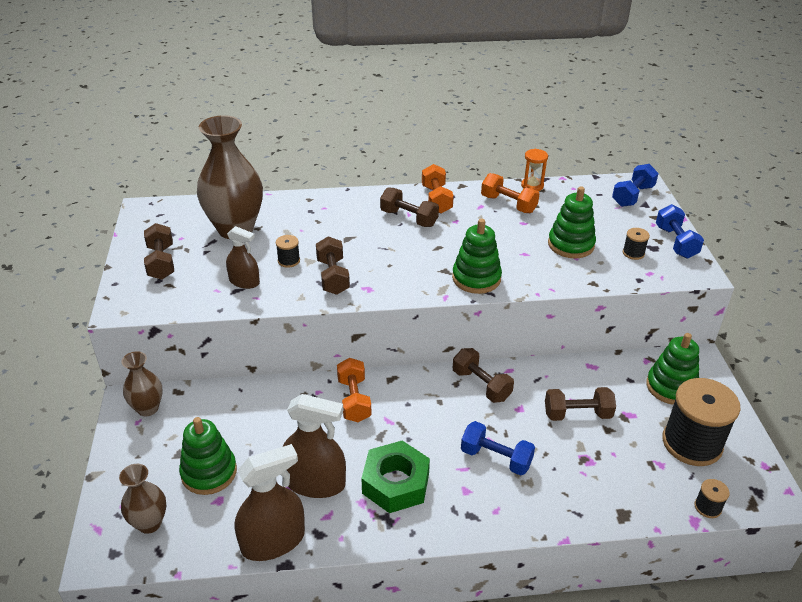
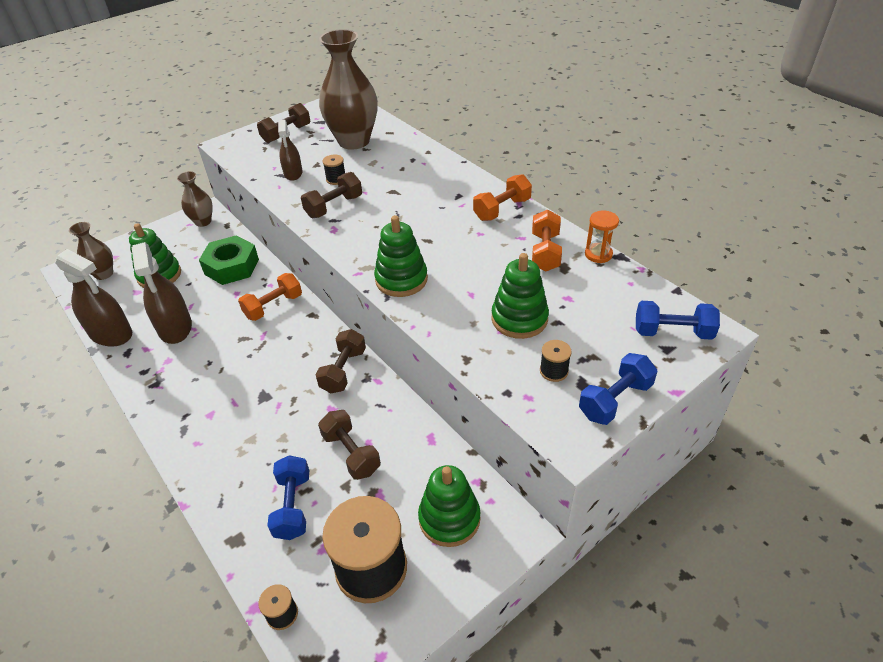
camera: 60 degrees right, 5 degrees up
green nut [361,441,430,513] -> green nut moved to [199,235,259,285]
brown dumbbell [380,187,439,227] -> none
blue dumbbell [461,421,535,475] -> blue dumbbell moved to [267,455,309,540]

